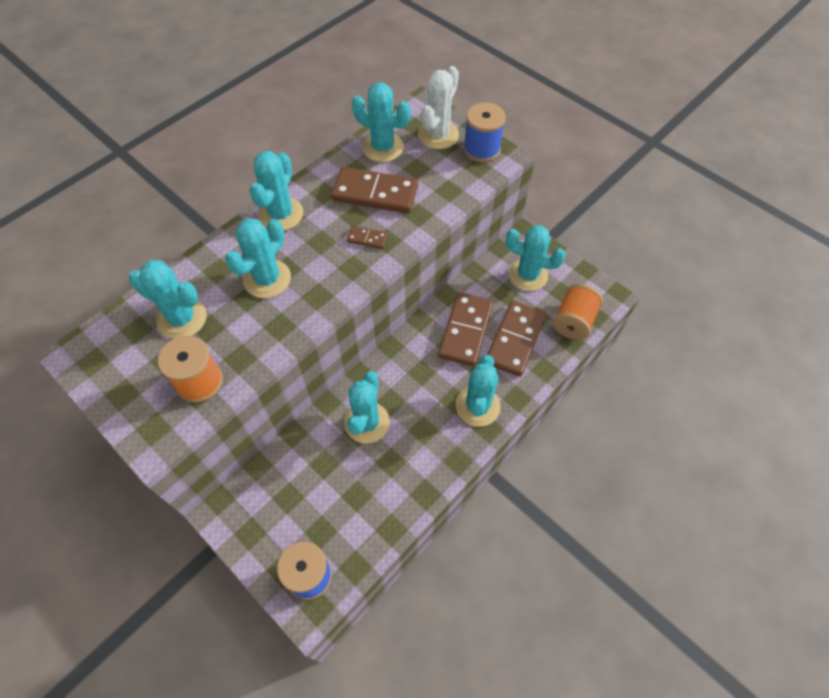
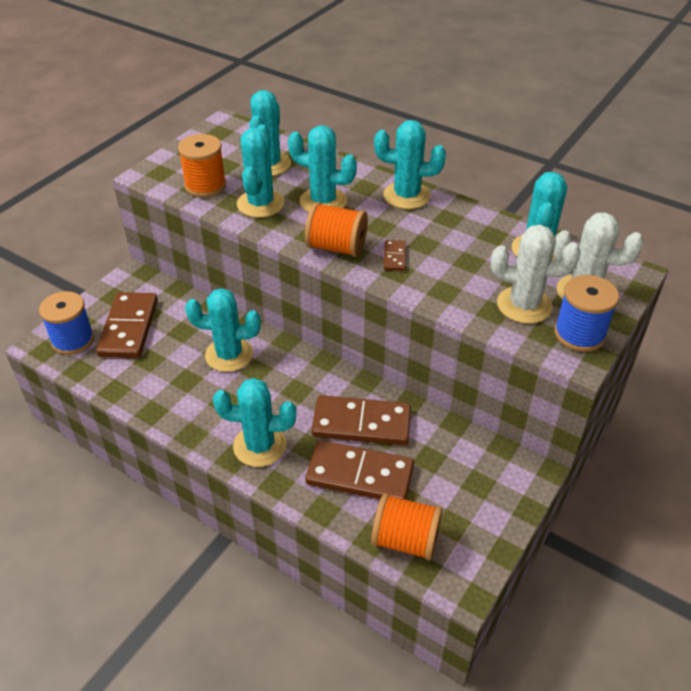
camera: 80 degrees right, 15 degrees down
brown domino [331,167,418,213] -> brown domino moved to [96,292,158,358]
turquoise cactus [506,226,566,291] -> turquoise cactus moved to [237,124,285,218]
none -> orange spool [305,202,368,257]
none -> white cactus [491,225,580,324]

